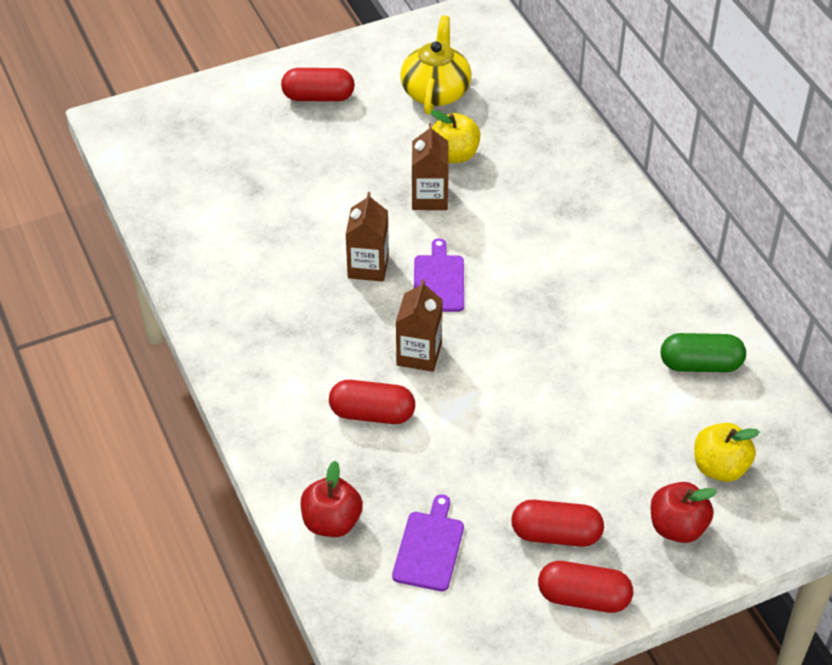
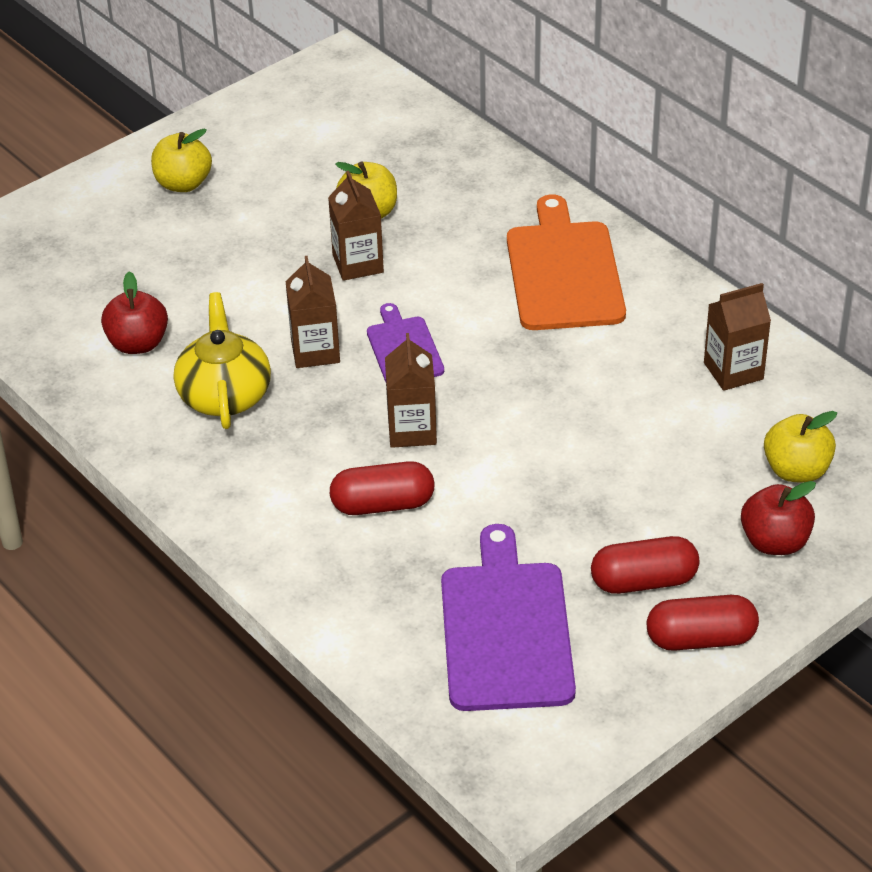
camera: 15 degrees left, 5 degrees down
red capsule [281,68,355,102] -> yellow apple [151,129,212,192]
red apple [301,461,363,537] -> red apple moved to [101,272,168,354]
purple cutting board [392,494,464,591] -> purple cutting board [441,524,576,711], size x1.79
yellow teapot [400,15,471,114] -> yellow teapot moved to [174,292,271,429]
green capsule [661,333,746,373] -> brown carton [704,283,771,391]
none -> orange cutting board [507,194,626,330]

